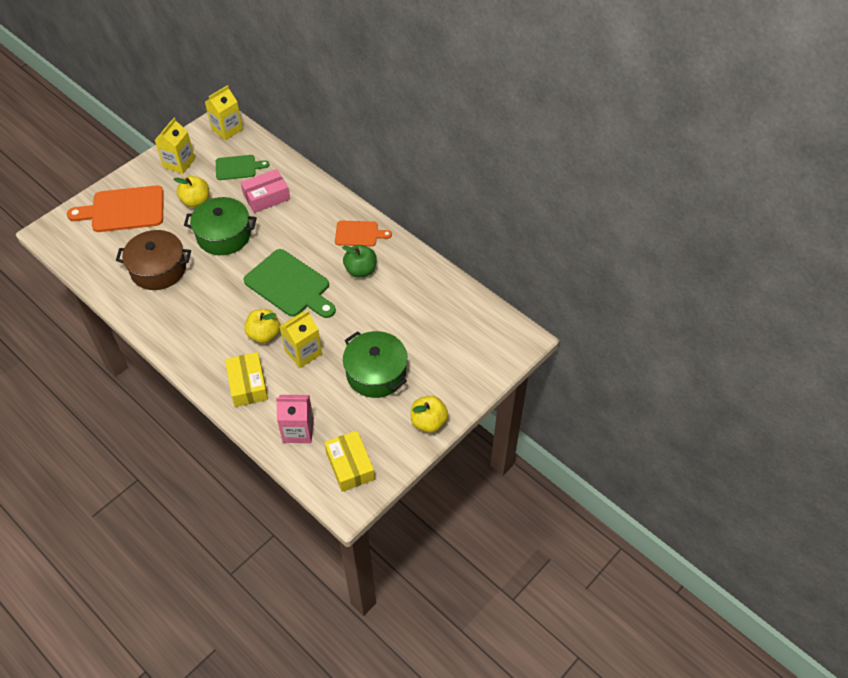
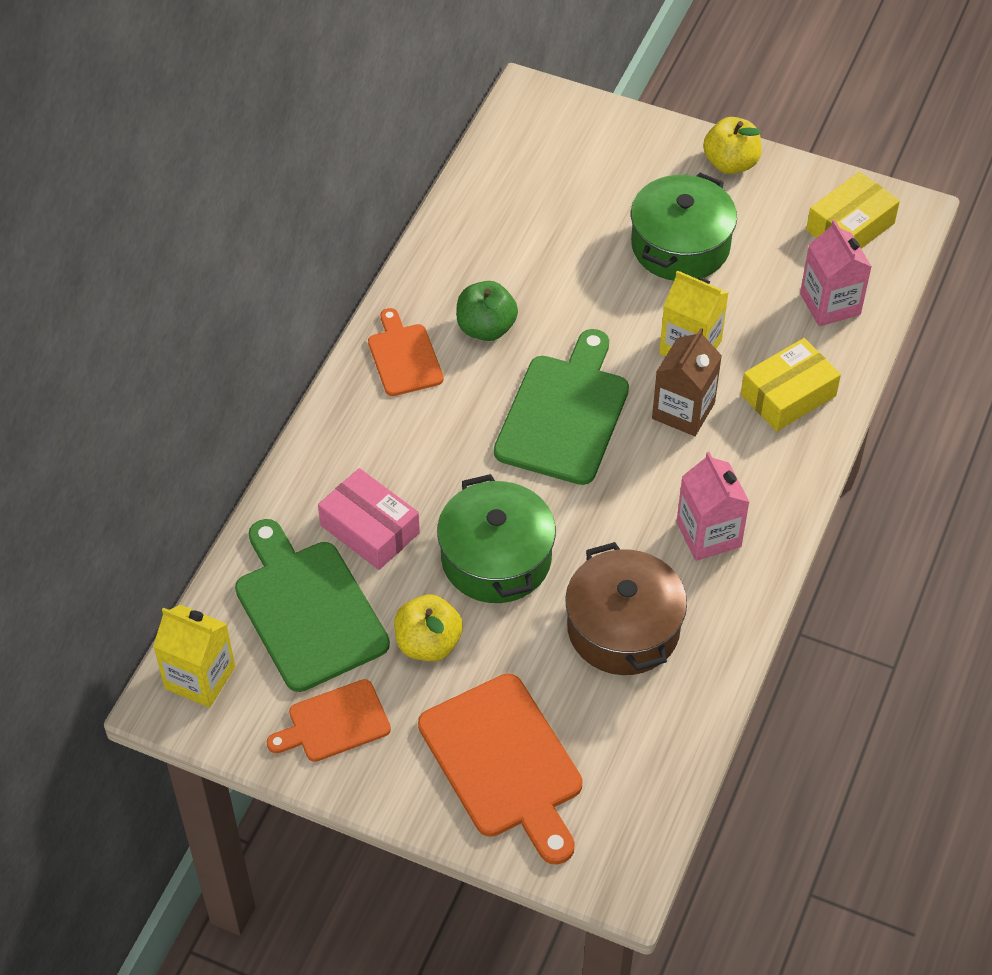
camera: 110 degrees left, 0 degrees up
yellow carton [155,118,195,174] -> orange cutting board [266,679,391,762]
green cutting board [216,155,269,180] -> green cutting board [235,519,390,692], size x1.71
yellow apple [244,309,280,343] -> brown carton [652,328,722,436]
none -> pink carton [677,452,749,561]

